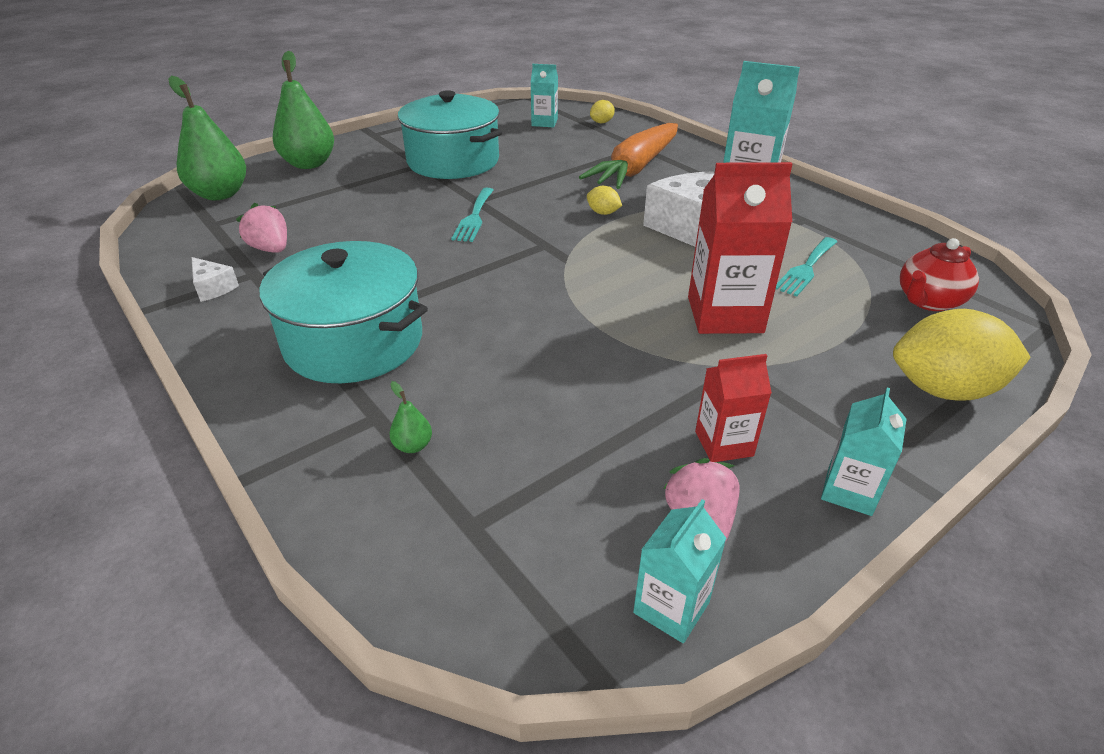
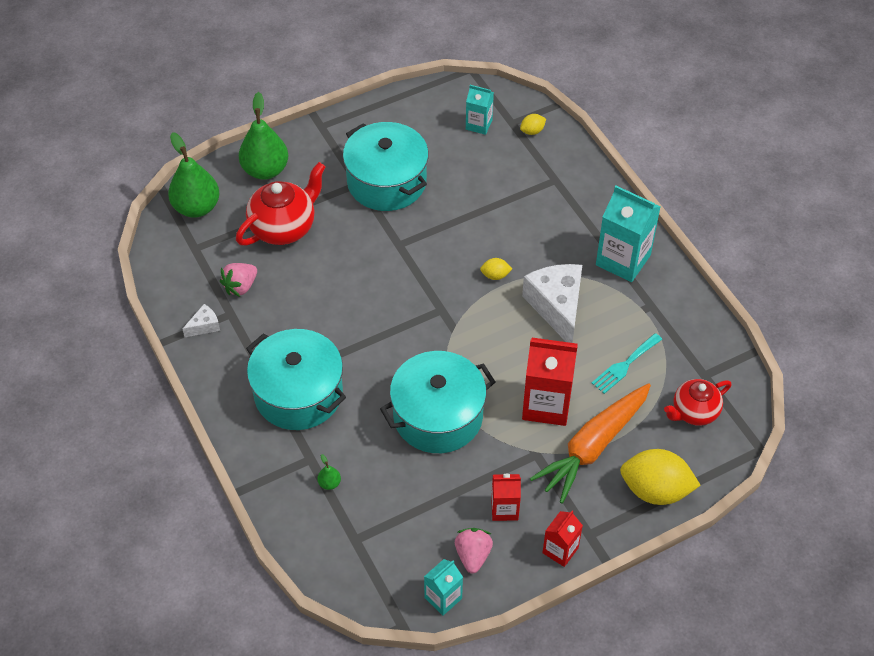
camera: 10 degrees right, 15 degrees up
white cheese [191,257,239,302] -> white cheese turned 90 degrees counterclockwise [183,304,220,337]
pink strawberry [236,202,287,253] -> pink strawberry turned 105 degrees counterclockwise [220,263,257,297]
turquoise fork [451,188,494,242] -> none
orange carrot [579,123,678,189] -> orange carrot moved to [530,383,651,503]
yellow lemon [587,186,622,215] -> yellow lemon turned 45 degrees counterclockwise [480,258,512,280]
turquoise carton [821,387,906,516] -> red carton [543,511,583,567]
none -> red teapot [236,162,326,246]
none -> turquoise pot [380,351,495,453]

